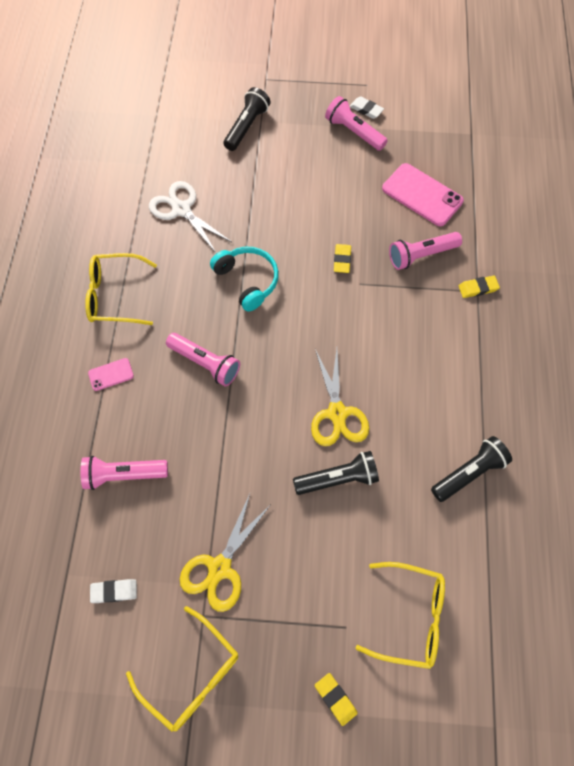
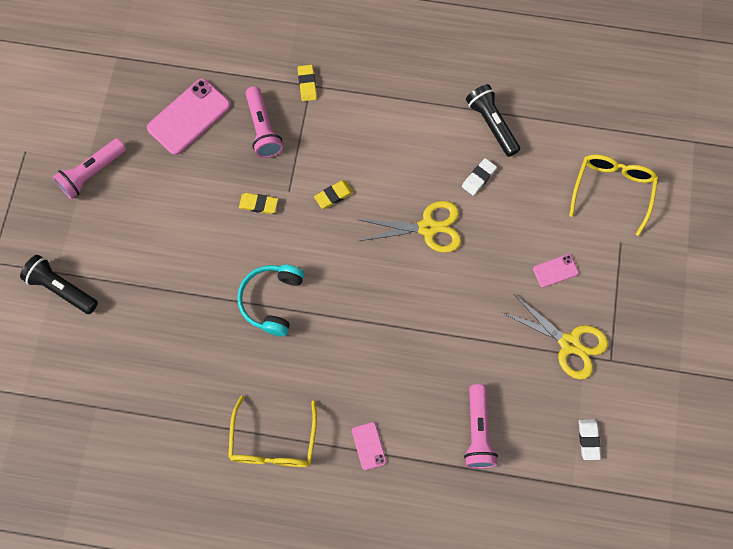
camera: 85 degrees left, 5 degrees up
yellow glasses [126,606,238,732] -> none
white scissors [149,181,232,254] -> none
pink flashlight [166,333,240,387] -> none
turquoise headphones [210,247,279,312] -> turquoise headphones turned 45 degrees counterclockwise [237,265,305,336]
black flashlight [293,451,379,495] -> none
yellow eraser [315,673,358,726] -> yellow eraser moved to [314,180,354,209]
white eraser [350,96,384,119] -> white eraser moved to [462,158,497,196]
none -> pink phone [533,254,579,287]

